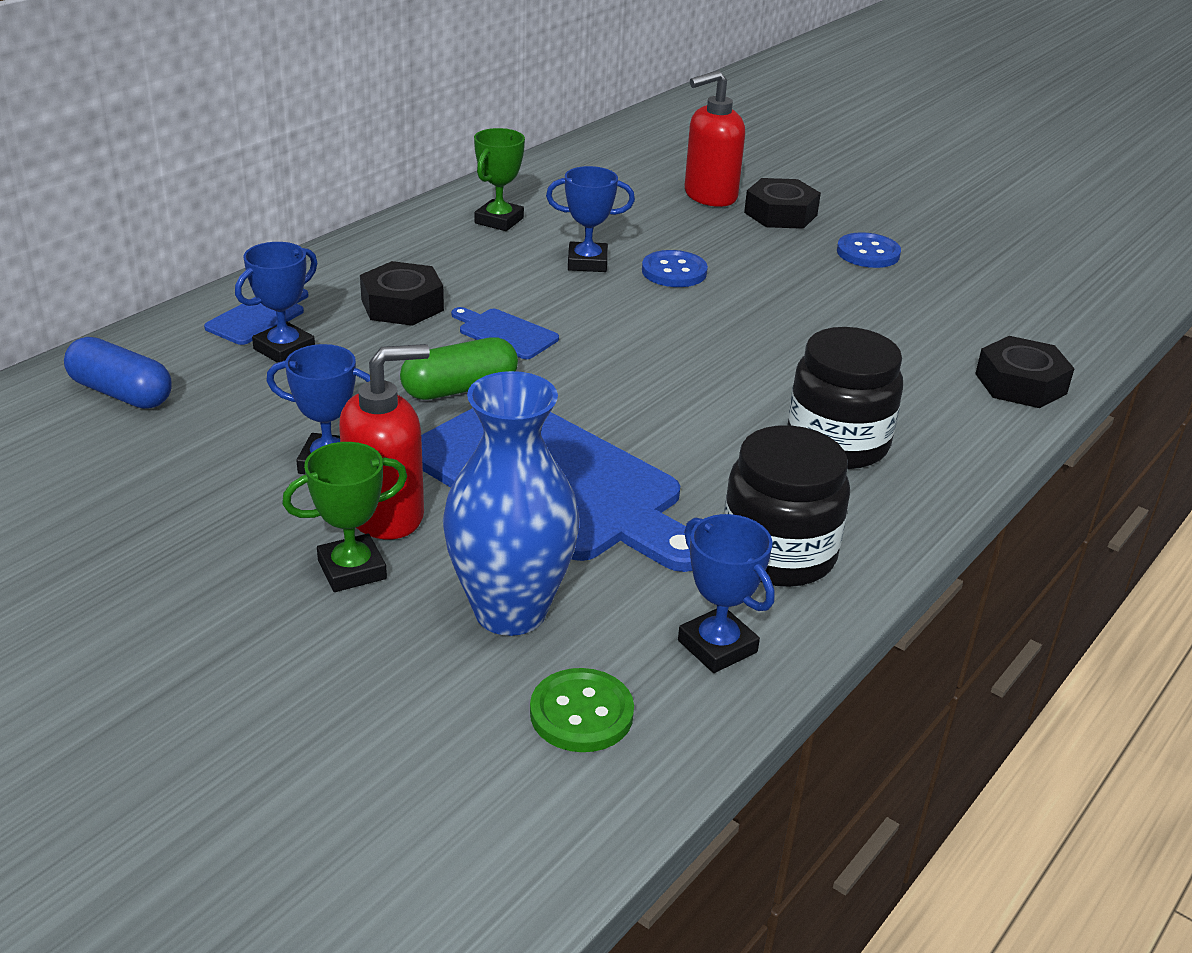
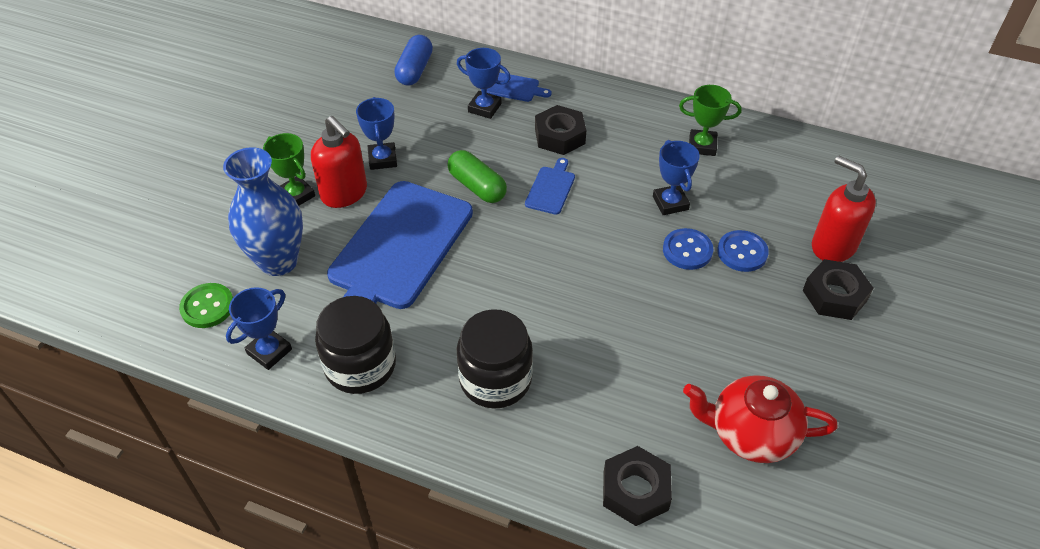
camera: 75 degrees right, 15 degrees up
blue button [837,232,901,268] -> blue button moved to [717,230,769,272]
none -> red teapot [683,375,838,463]

